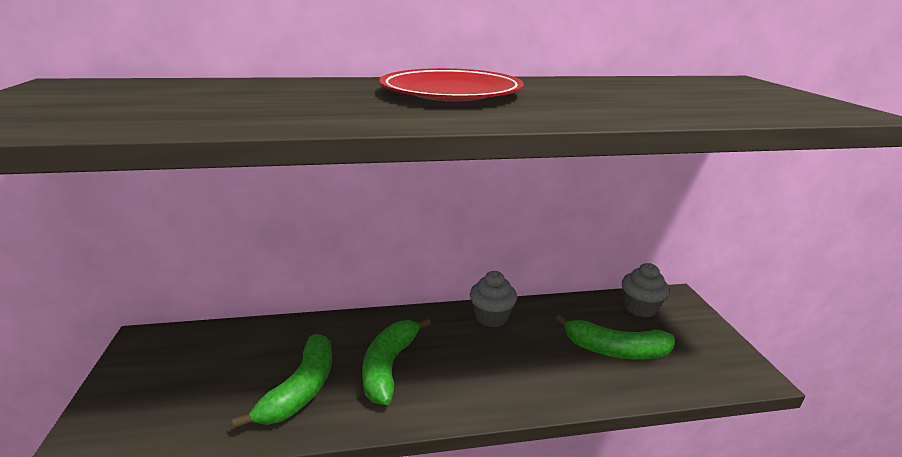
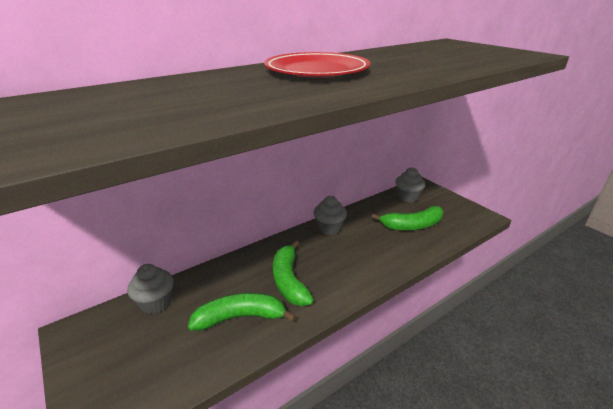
camera: 25 degrees left, 5 degrees up
green banana [232,334,332,429] -> green banana turned 90 degrees counterclockwise [188,293,296,331]
none -> grey cupcake [127,264,173,314]

